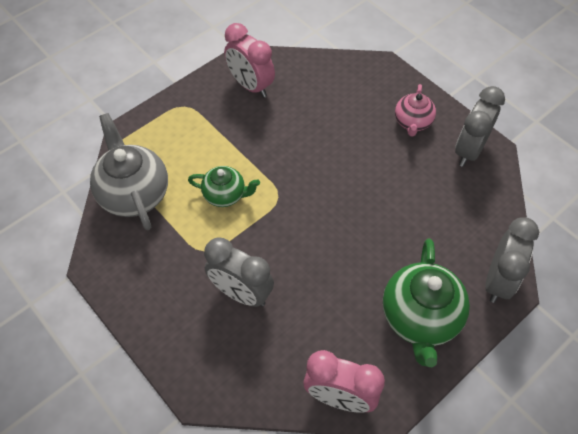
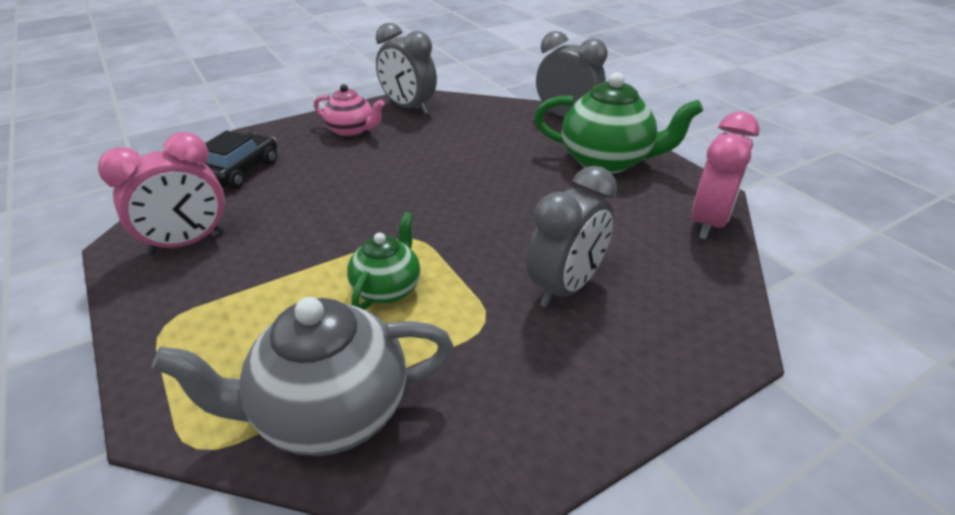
camera: 80 degrees left, 20 degrees down
none -> black car [205,131,277,189]

